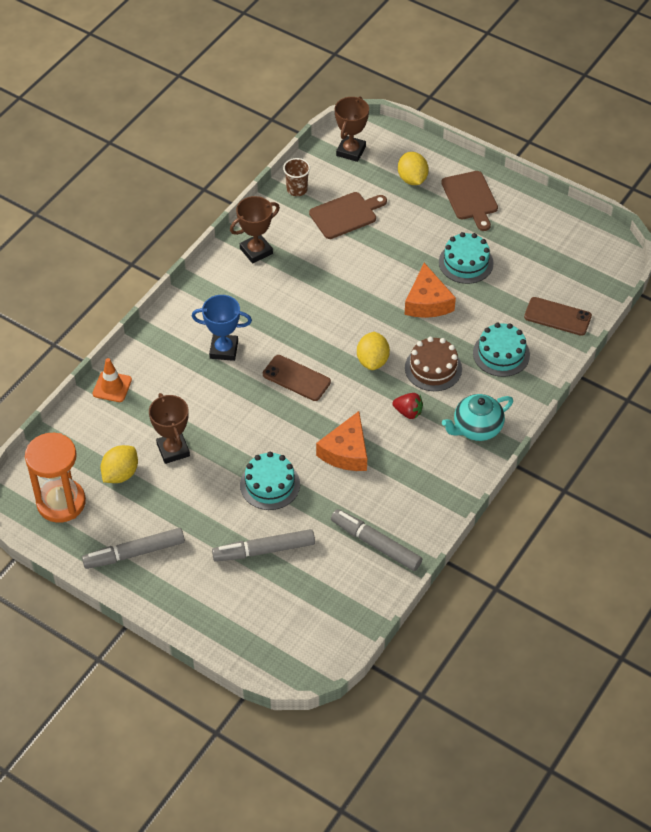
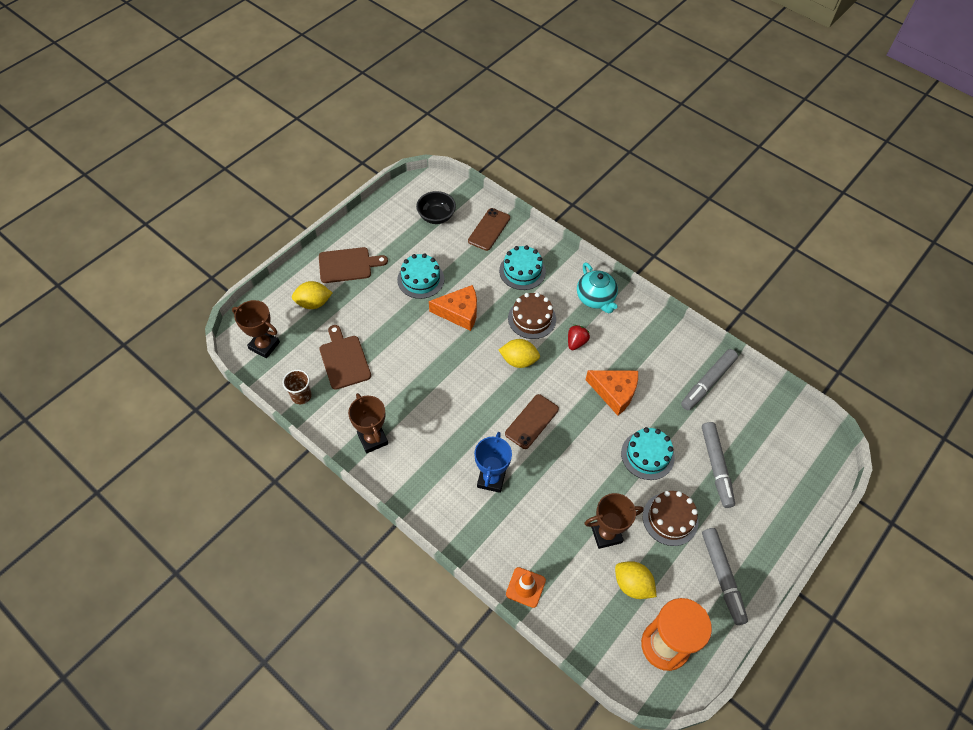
camera: 85 degrees left, 5 degrees up
none -> black bowl [416,191,456,224]
none -> brown cake [643,491,699,546]

